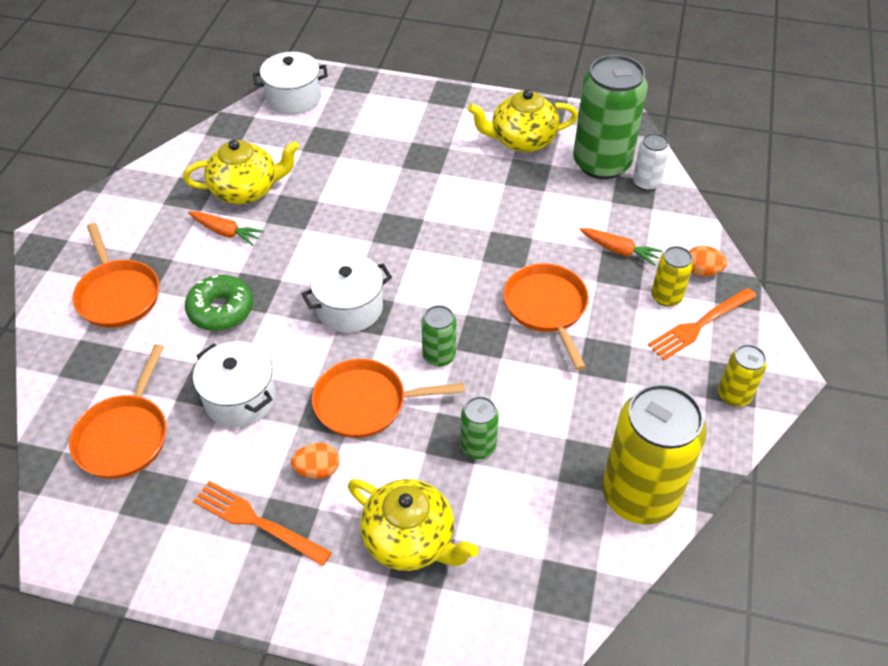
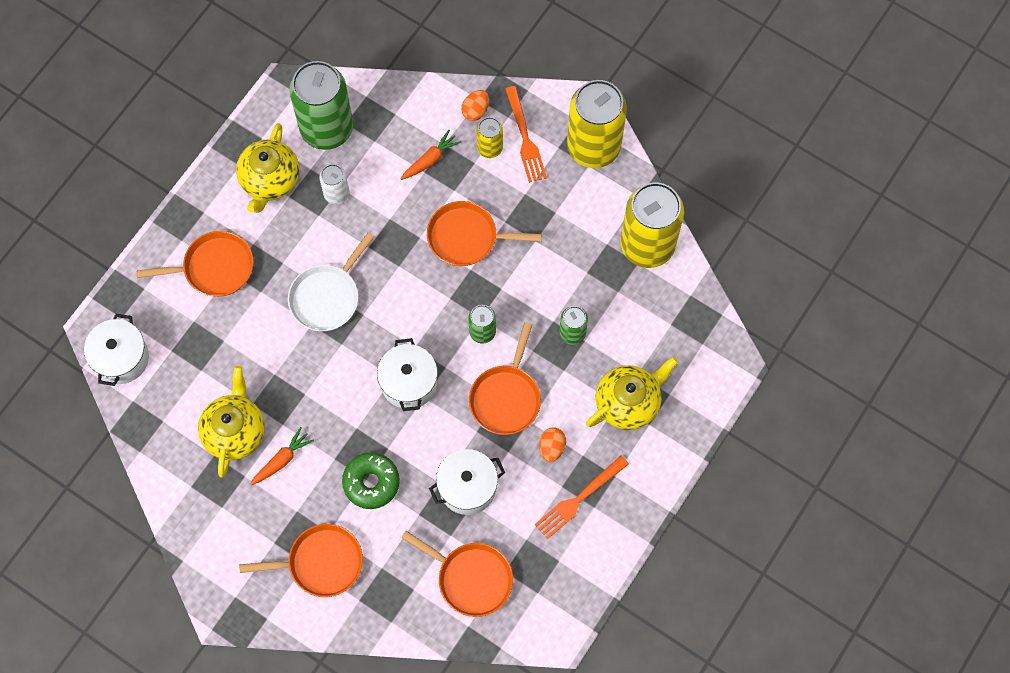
camera: 70 degrees left, 20 degrees up
white can [633,133,670,191] -> white can moved to [319,164,350,205]
yellow can [718,344,767,407] -> yellow can [567,80,627,168], size x2.10
none -> orange pan [136,231,253,297]
none -> white pan [288,232,374,331]

